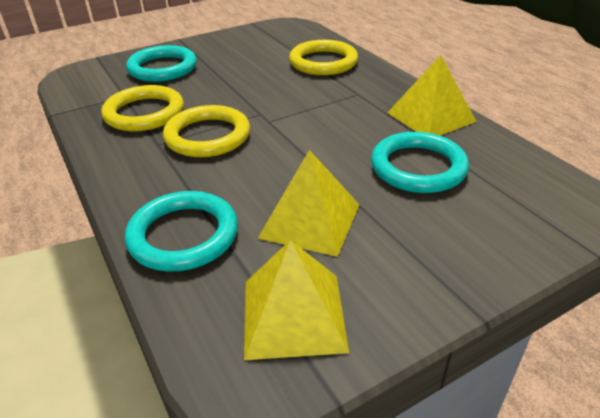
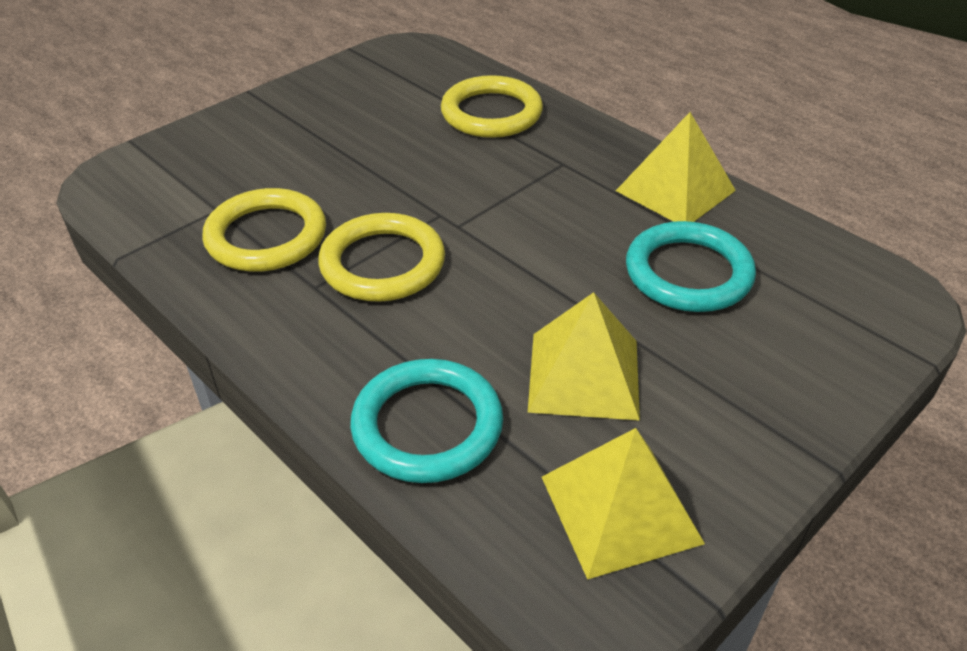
camera: 15 degrees left, 5 degrees up
turquoise ring [126,45,197,82] -> none

